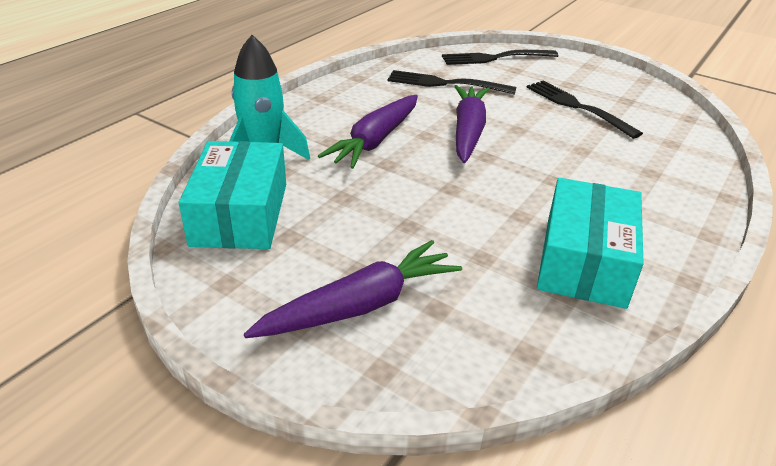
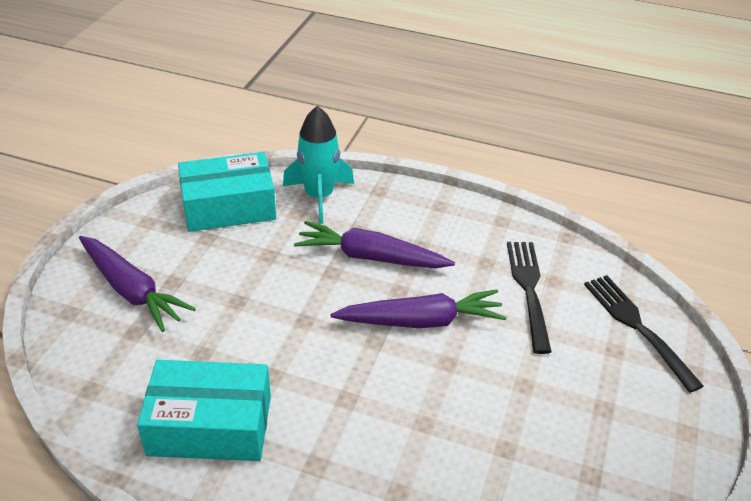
camera: 75 degrees right, 5 degrees up
black fork [526,81,643,139] -> none

